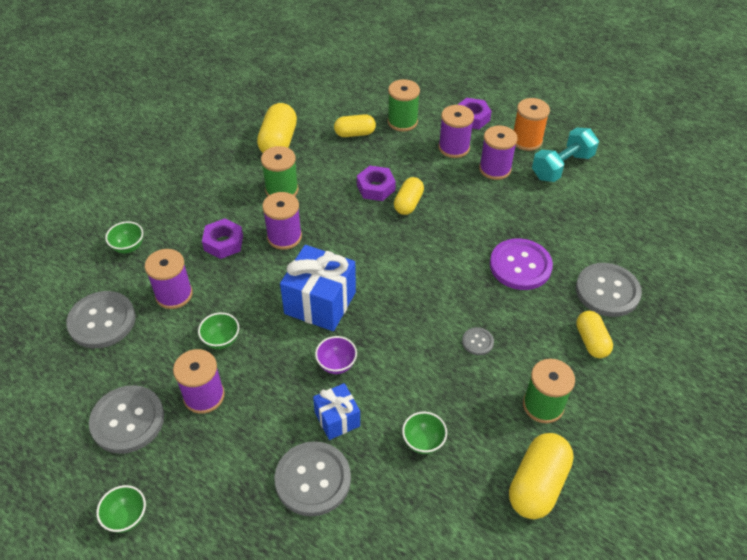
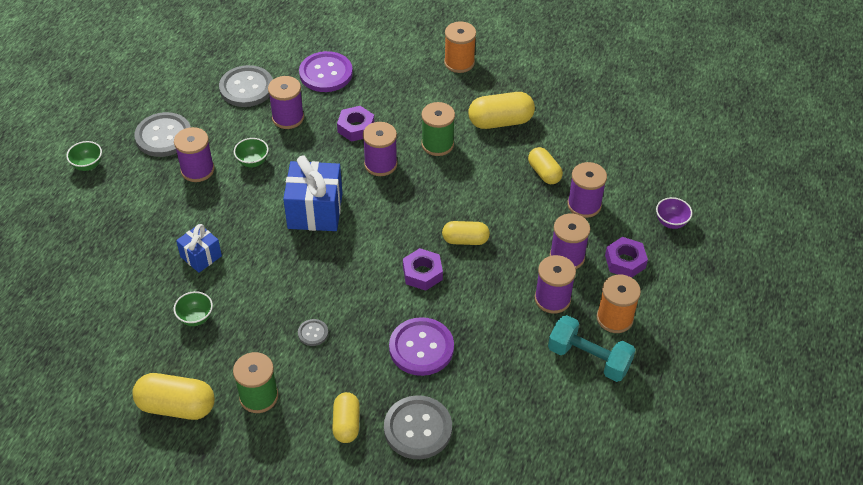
camera: 70 degrees right, 0 degrees up
green bowl [105,221,143,253] -> purple button [299,51,353,92]
grey button [275,441,351,517] -> none
purple bowl [315,336,357,374] -> purple bowl moved to [656,197,693,229]
purple nut [357,166,396,201] -> purple nut moved to [403,248,443,291]
green spool [387,79,420,131] -> purple spool [567,162,607,218]
yellow capsule [576,311,613,358] -> yellow capsule turned 60 degrees counterclockwise [332,392,360,443]
none -> orange spool [444,22,476,73]

